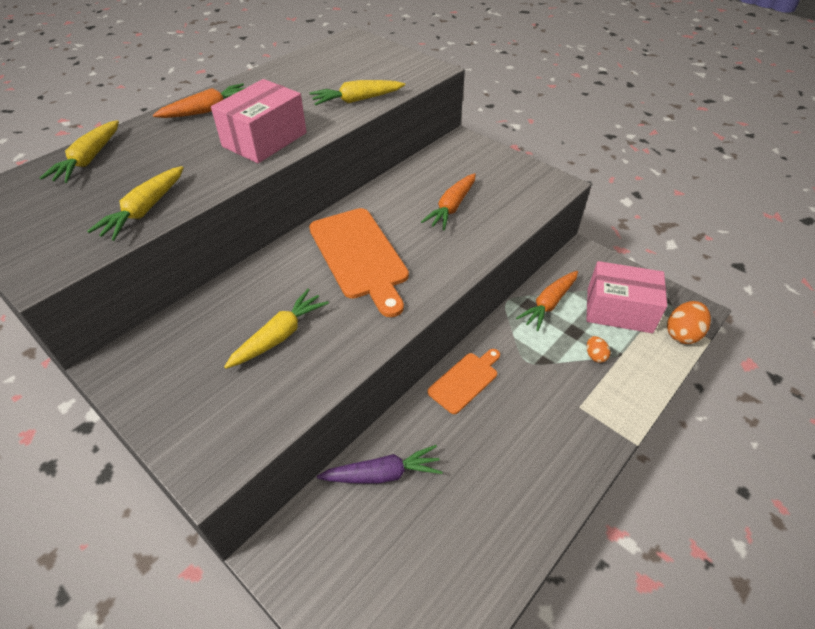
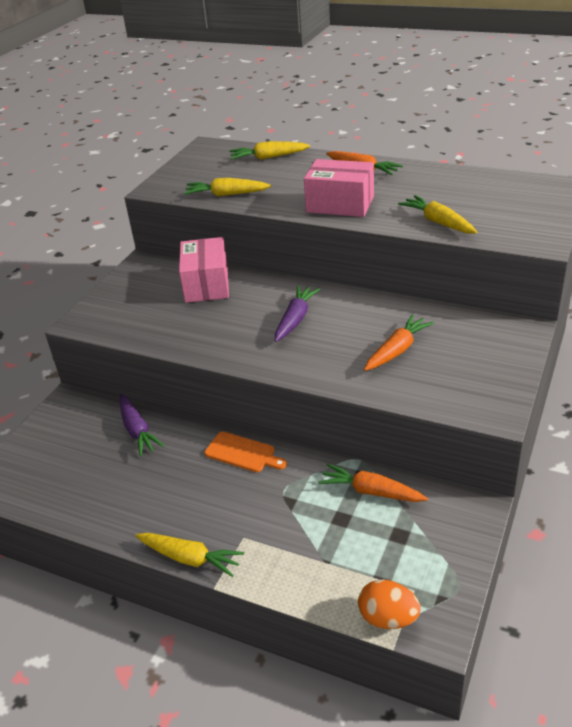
camera: 75 degrees right, 10 degrees down
yellow carrot [224,289,329,369] -> yellow carrot moved to [135,533,244,577]
orange cutting board [309,208,409,317] -> purple carrot [275,285,320,342]
orange carrot [421,173,476,230] -> orange carrot turned 120 degrees clockwise [364,314,434,371]
pink box [586,261,667,333] -> pink box moved to [179,237,229,303]
orange egg [587,336,611,363] -> none

